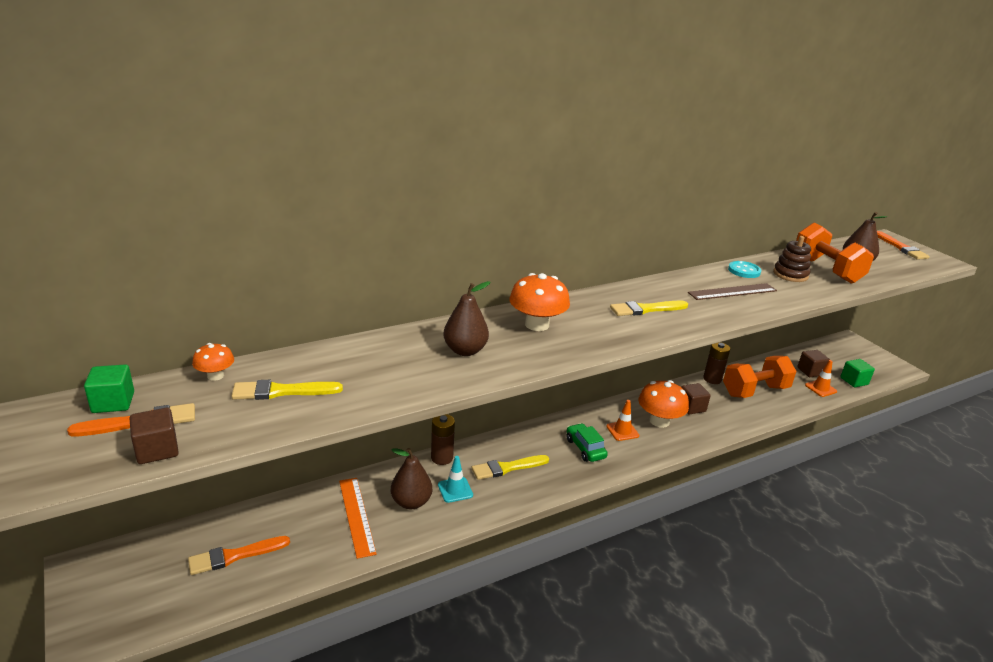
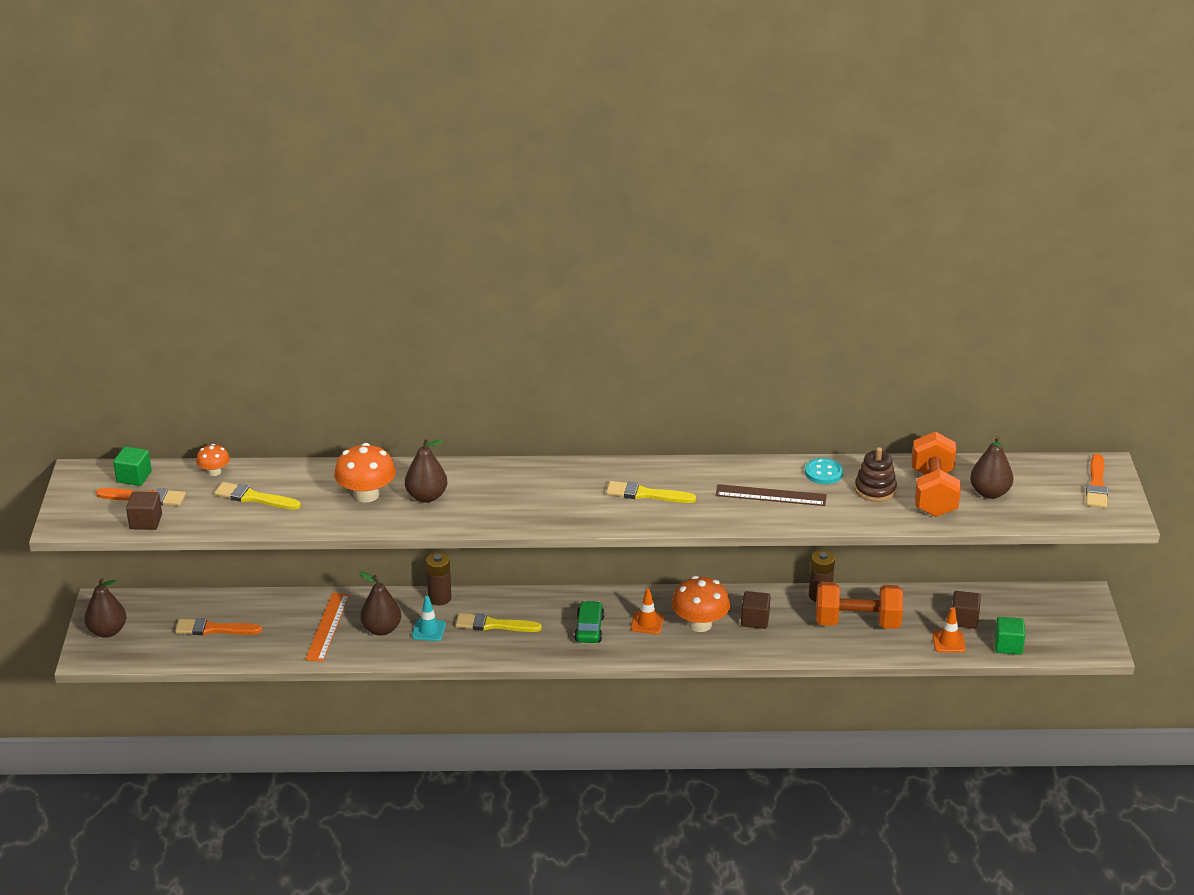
camera: 30 degrees right, 5 degrees up
orange mushroom [509,273,570,331] -> orange mushroom moved to [334,443,396,503]
none -> brown pear [85,578,126,638]

